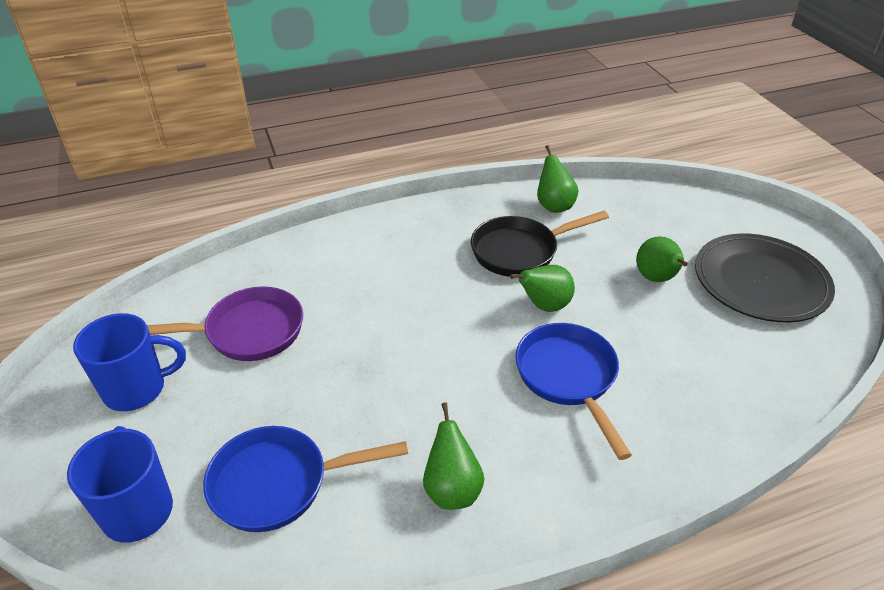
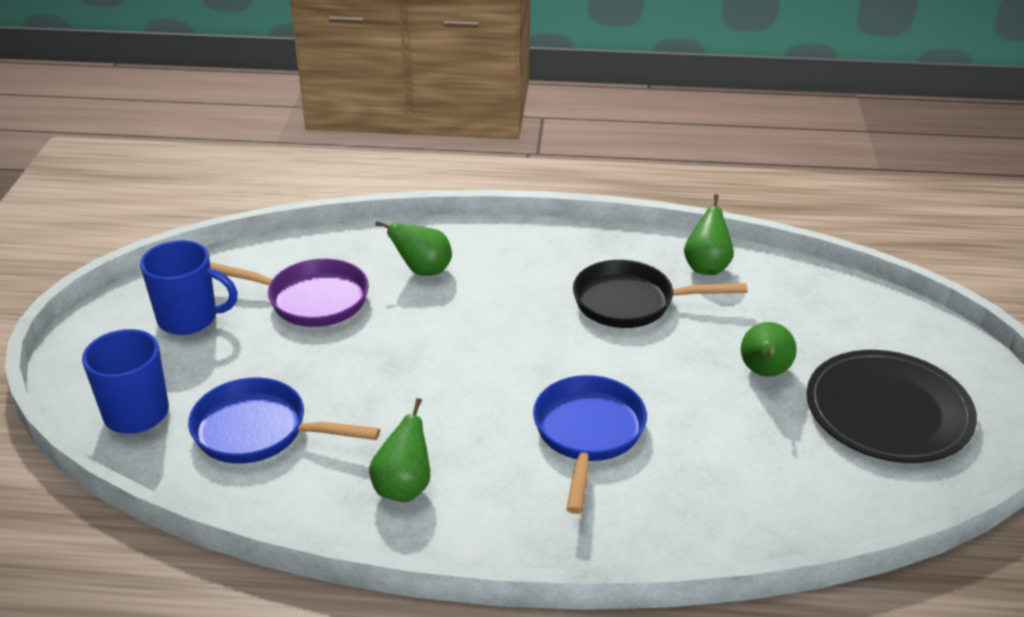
camera: 25 degrees right, 5 degrees down
green pear [510,265,575,312] -> green pear moved to [375,221,452,276]

